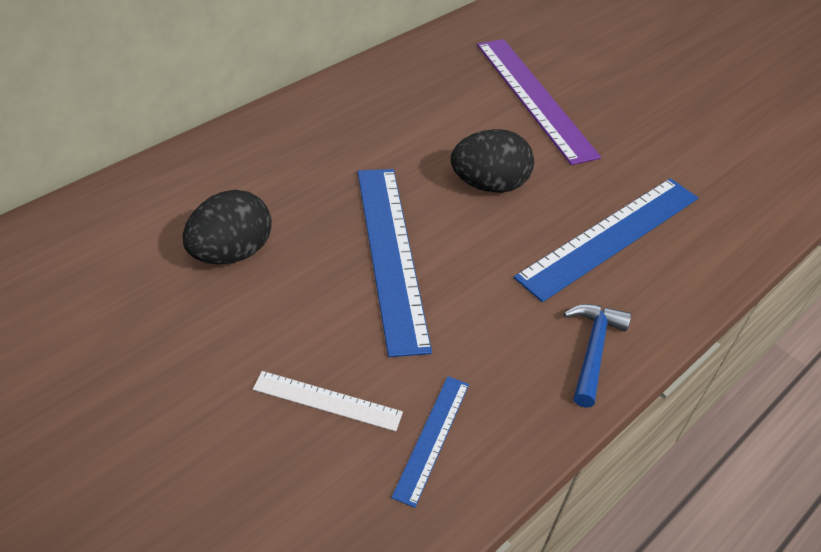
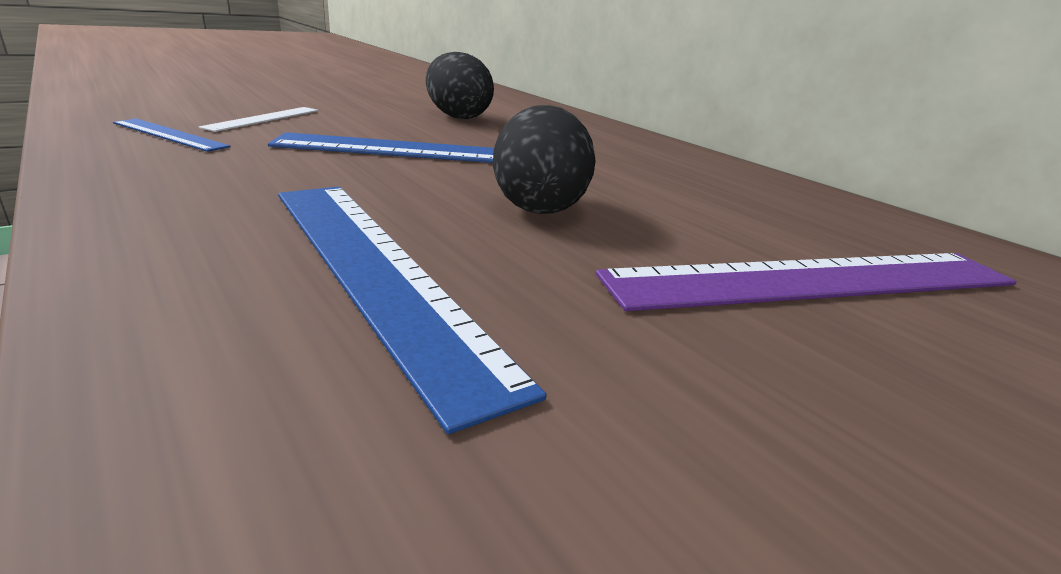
camera: 100 degrees right, 20 degrees down
blue hammer [563,304,631,408] -> none

